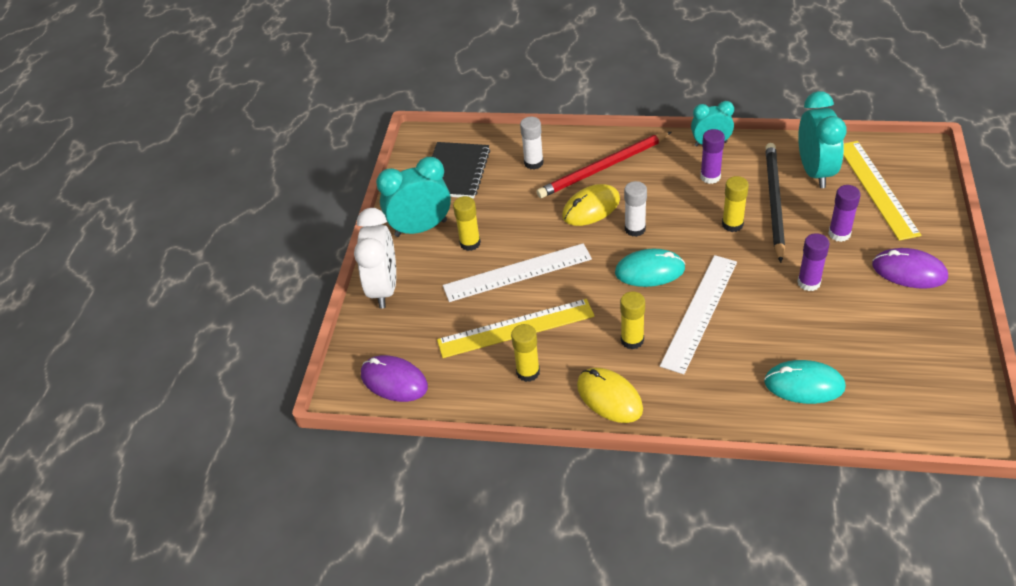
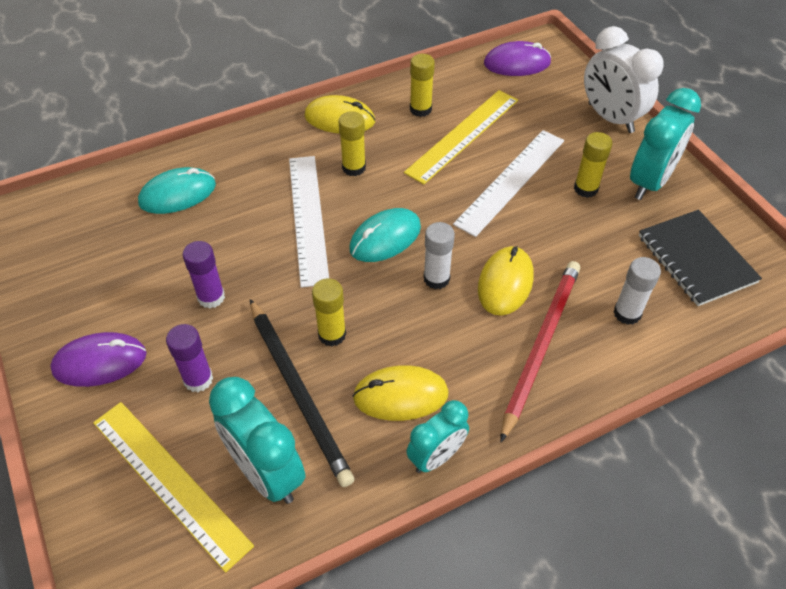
camera: 140 degrees right, 5 degrees up
purple glue stick [700,129,725,184] -> yellow mouse [352,365,449,421]

